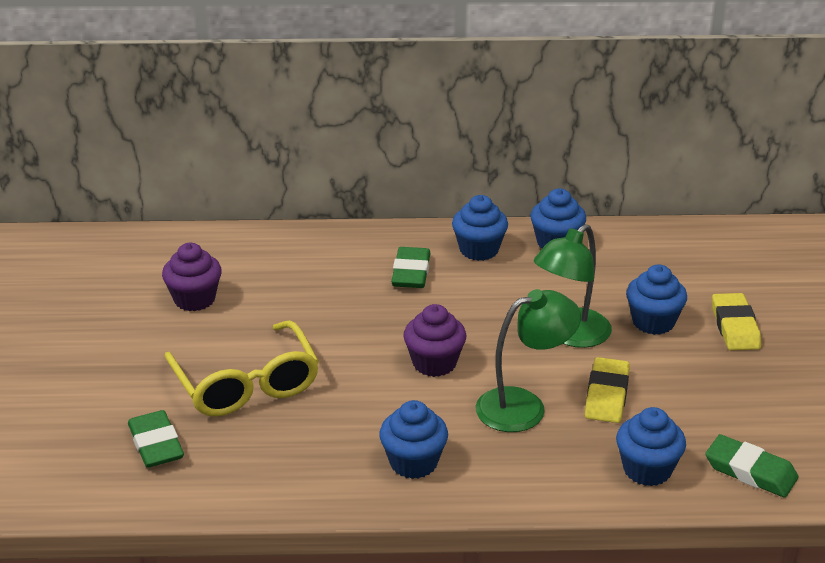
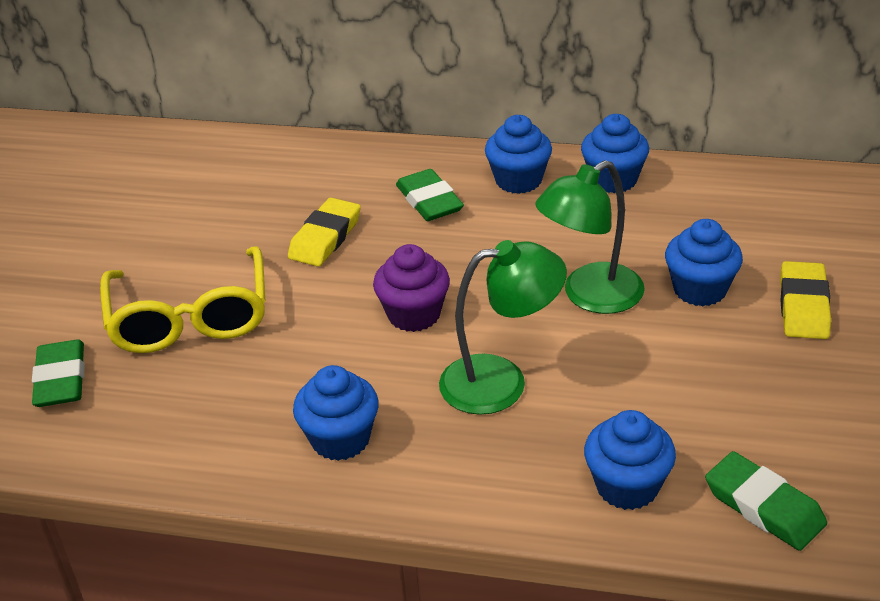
camera: 15 degrees right, 5 degrees up
purple cupcake [162,243,222,311] -> none
green eraser [391,247,431,288] -> green eraser turned 45 degrees counterclockwise [396,169,464,221]
yellow eraser [585,357,630,423] -> yellow eraser moved to [288,198,361,267]

